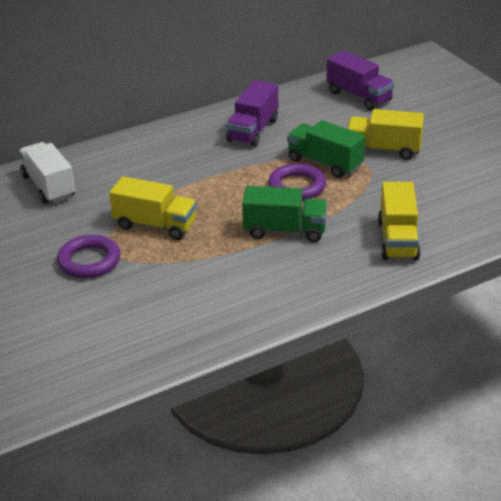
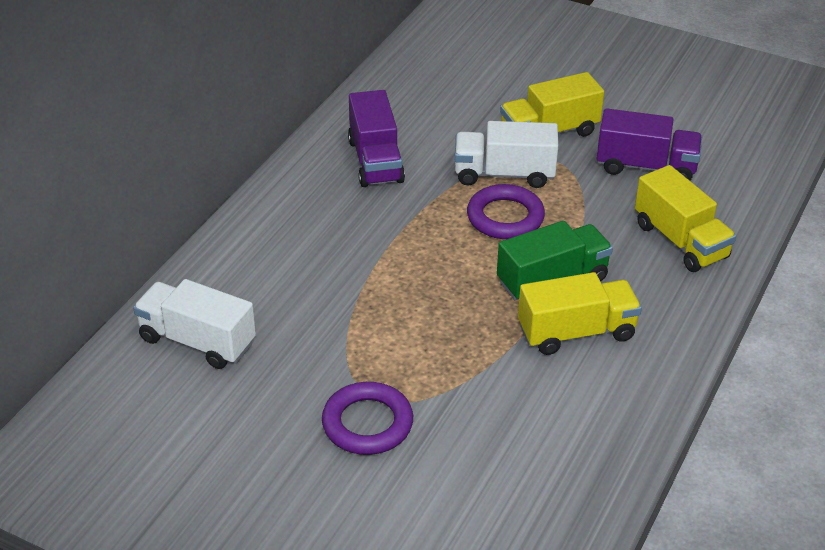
camera: 35 degrees left, 5 degrees up
yellow truck [109,176,197,240] -> yellow truck moved to [518,272,642,355]
green truck [287,120,365,178] -> white truck [455,121,558,188]
purple truck [326,50,394,110] -> purple truck moved to [596,108,702,181]

